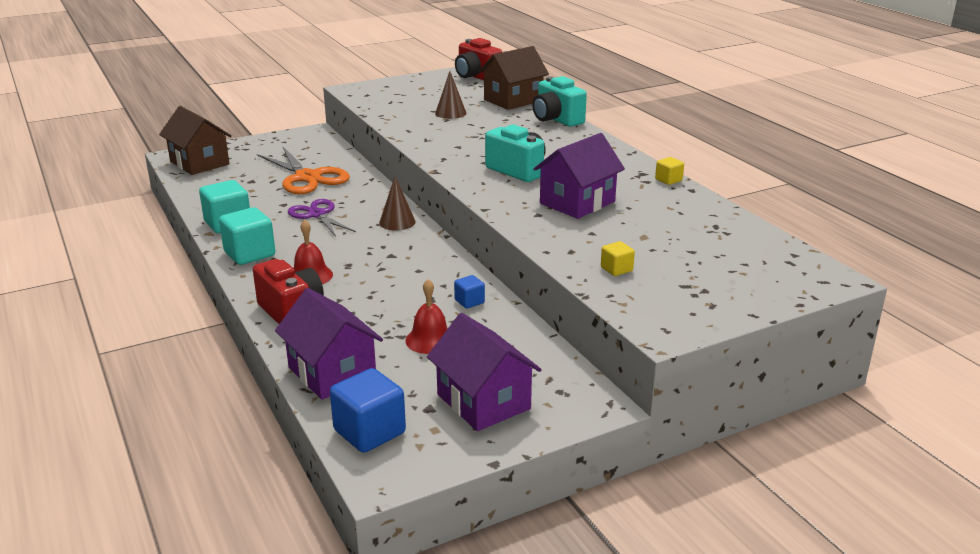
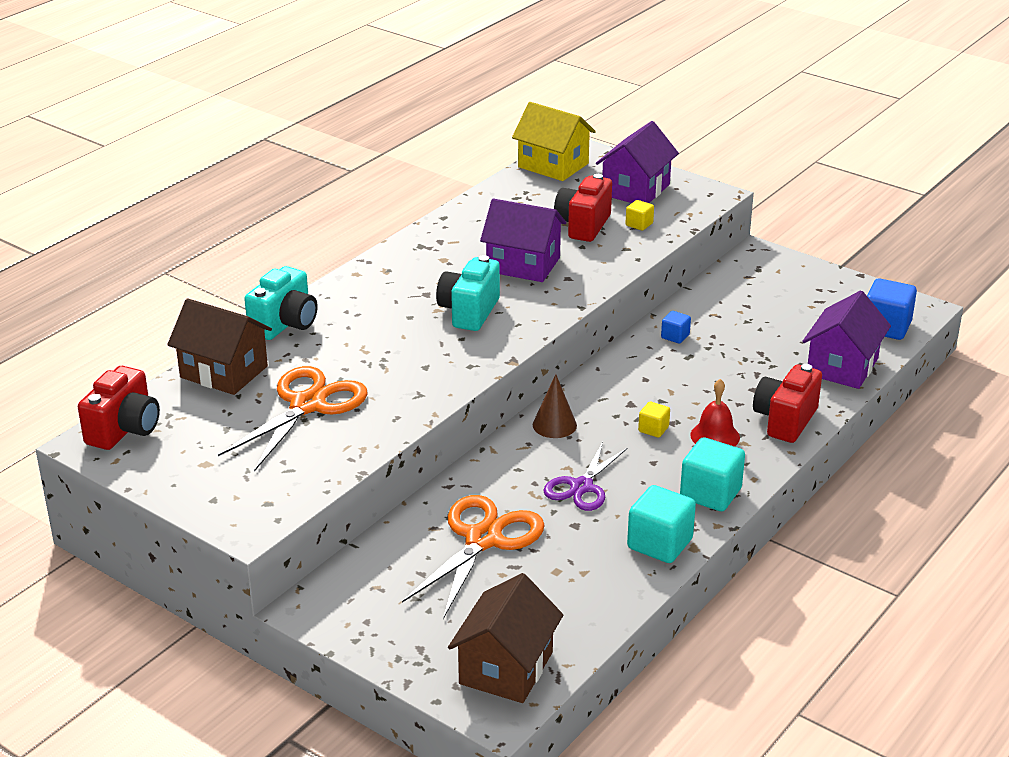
camera: 115 degrees left, 5 degrees up
red bell [405,279,448,354] -> none
purple house [427,313,542,431] -> purple house moved to [596,121,679,203]
brown cone [435,71,466,119] -> orange scissors [218,366,368,472]
yellow cube [655,157,684,185] -> yellow cube moved to [638,402,670,438]
none -> yellow house [512,102,596,181]
none -> red camera [554,174,612,242]

